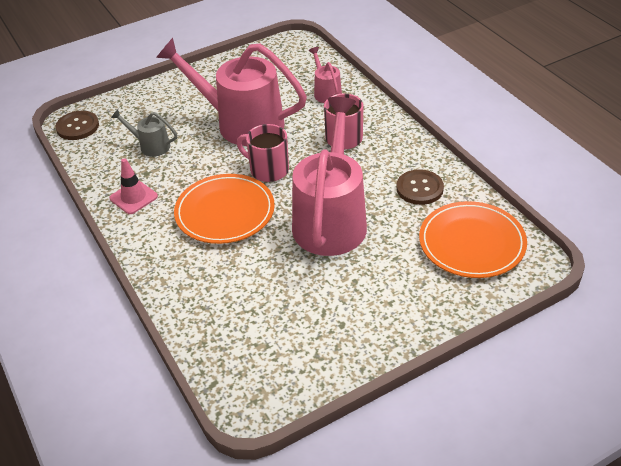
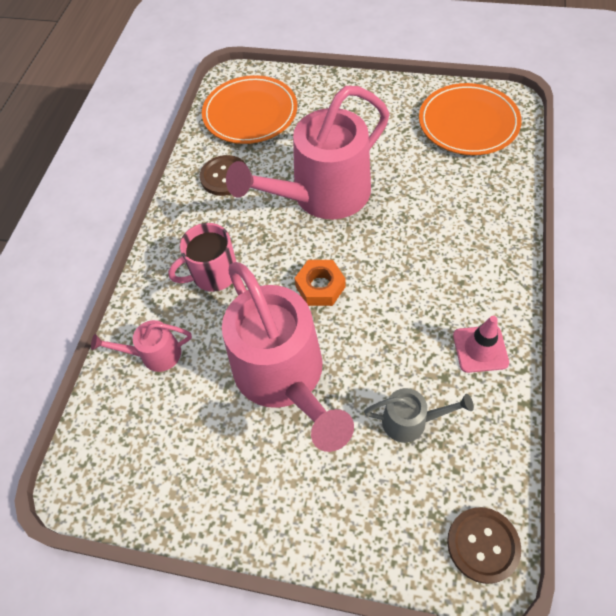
camera: 135 degrees left, 15 degrees up
grey watering can [111,109,177,157] -> grey watering can turned 60 degrees counterclockwise [364,388,474,443]
orange plate [174,174,275,244] -> orange plate moved to [419,83,522,155]
pink mug [237,124,289,182] -> orange nut [294,260,345,306]
pink watering can [309,47,342,103] -> pink watering can turned 60 degrees clockwise [91,320,192,372]

